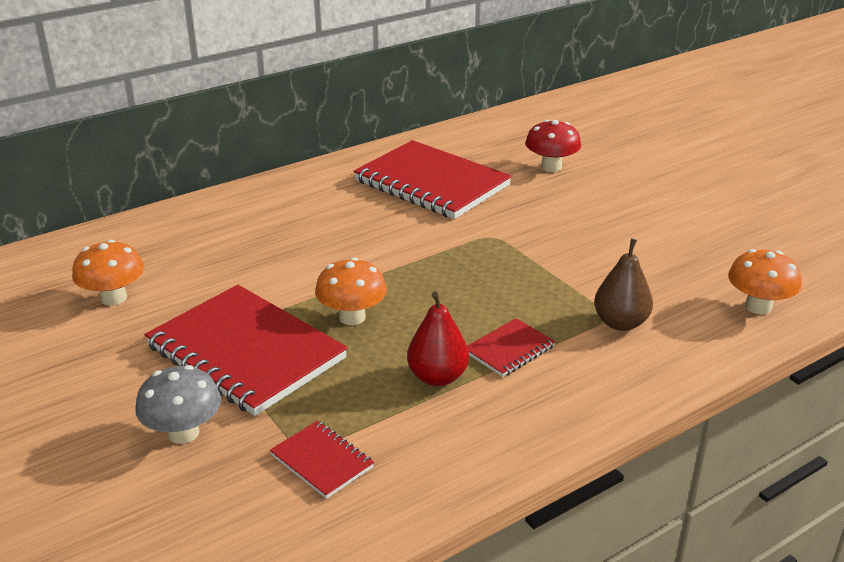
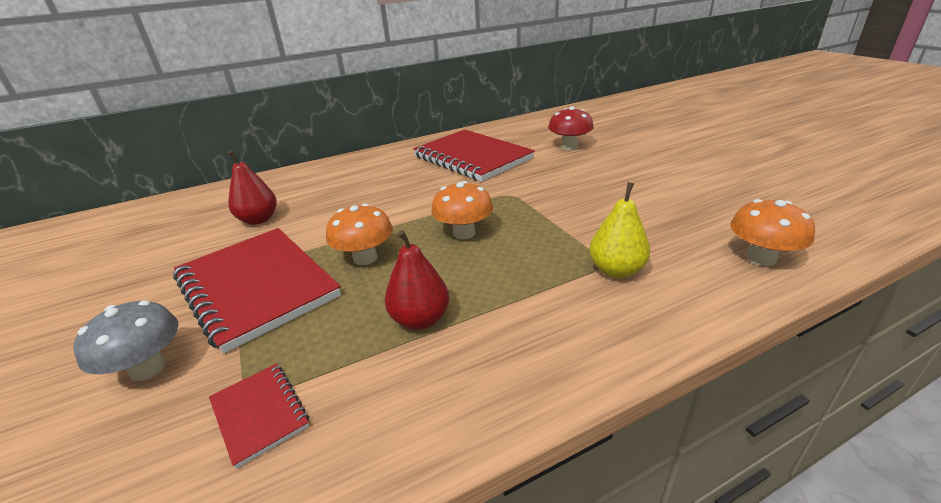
camera: 10 degrees right, 0 degrees up
orange mushroom [72,240,144,306] -> orange mushroom moved to [431,181,493,239]
red notebook [467,318,555,377] -> none
brown pear [594,239,653,331] -> yellow pear [589,182,650,278]
none -> red pear [228,151,277,225]

